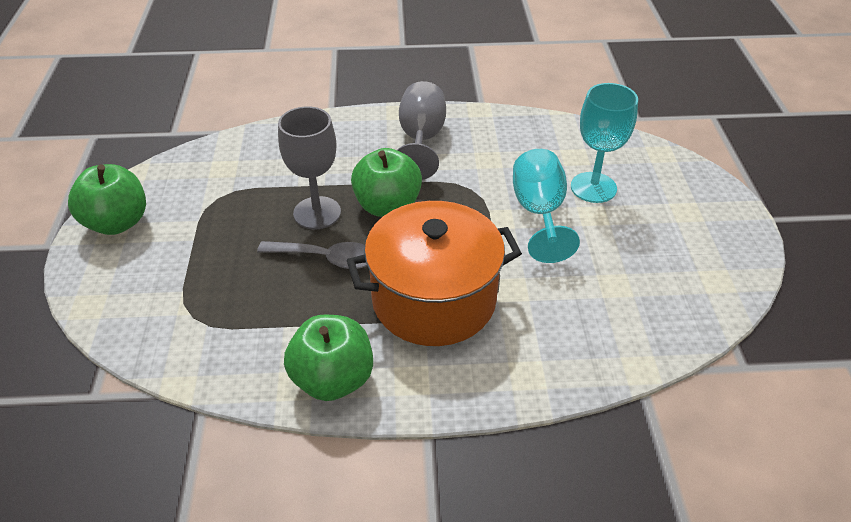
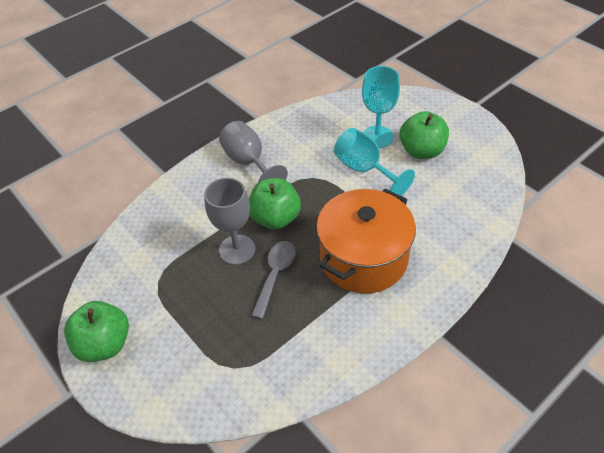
camera: 35 degrees left, 5 degrees up
grey spoon [257,241,367,269] -> grey spoon turned 45 degrees counterclockwise [251,241,295,319]
green apple [284,315,373,401] -> green apple moved to [400,111,449,159]

